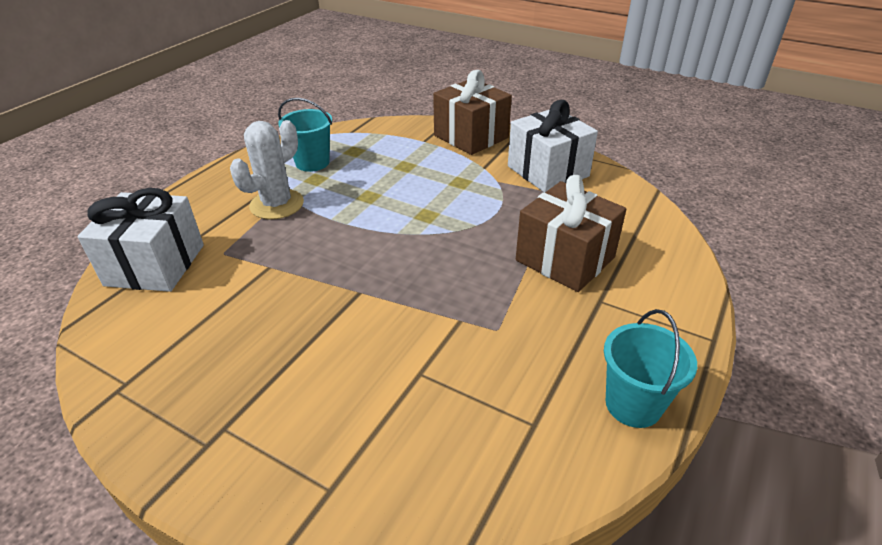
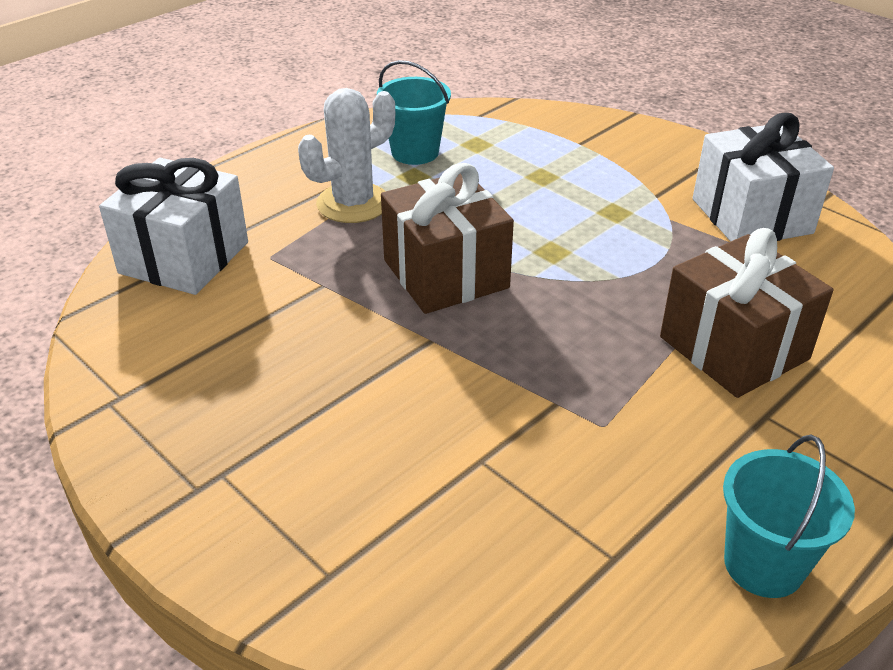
camera: 15 degrees right, 0 degrees up
brown gift [433,70,512,155] -> brown gift moved to [381,163,514,314]

